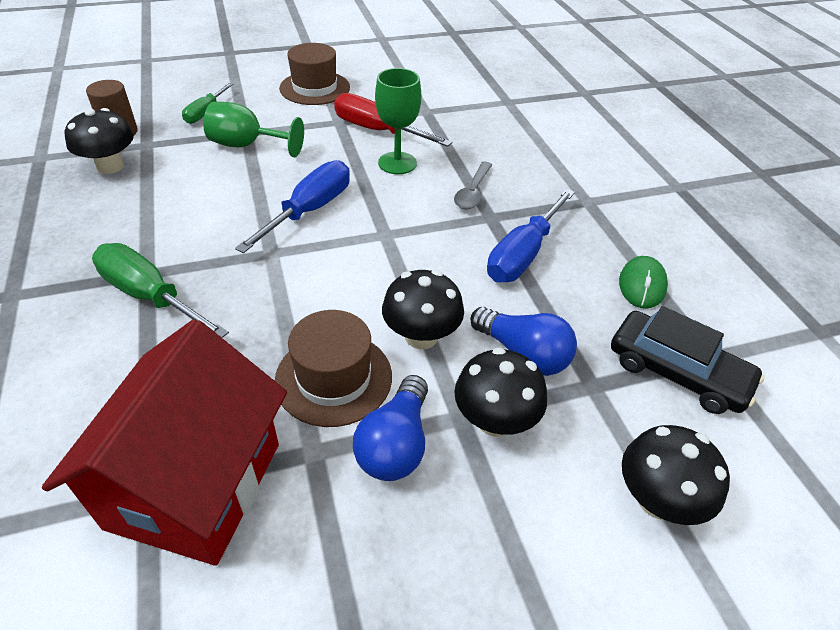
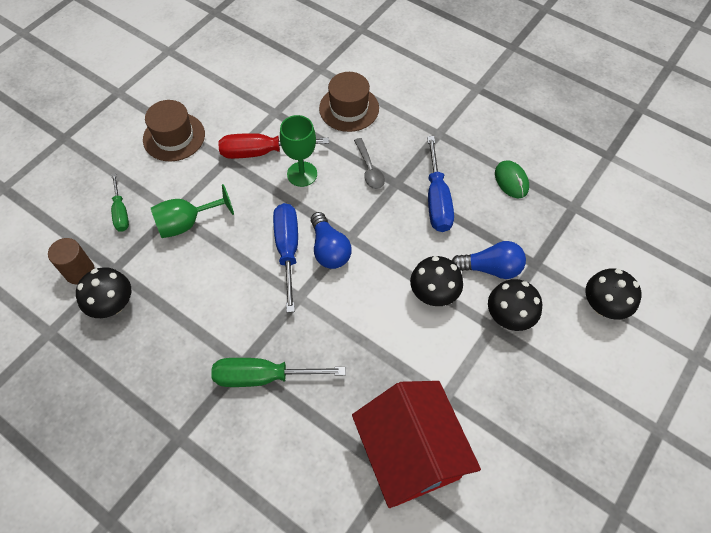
camera: 35 degrees left, 15 degrees up
brown hat [275,310,392,427] -> brown hat moved to [319,72,379,132]
blue light bulb [353,375,428,481] -> blue light bulb moved to [311,212,352,269]
black car [611,306,765,414] -> none

